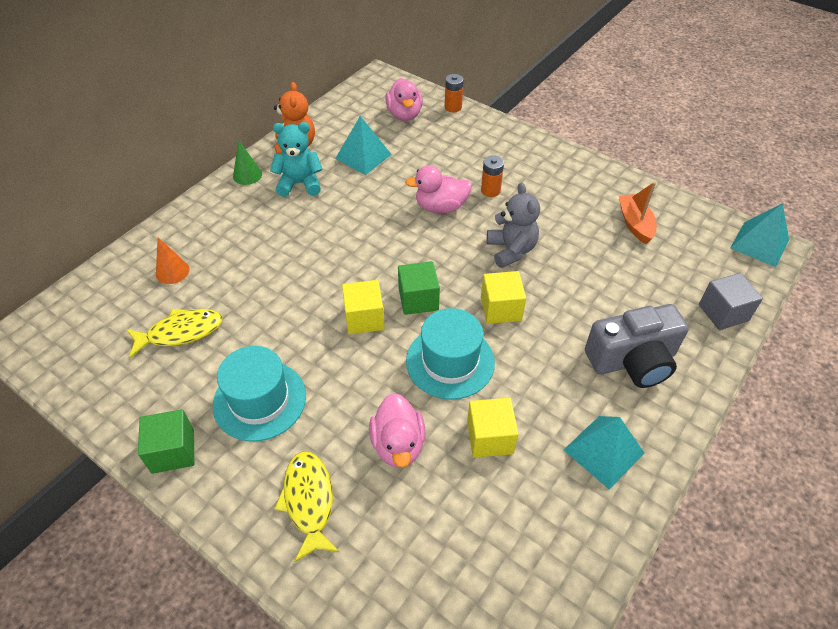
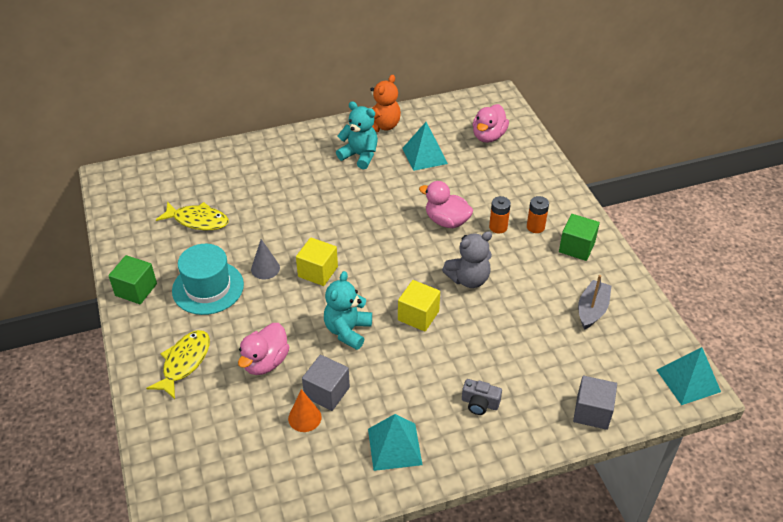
camera: 35 degrees right, 5 degrees down
orange cone [156,237,189,284] -> orange cone moved to [288,389,322,432]
green cone [233,140,262,185] -> none
green cube [398,261,440,315] -> green cube moved to [559,214,600,261]
turquoise hat [406,308,495,400] -> turquoise teddy bear [324,271,372,350]
orange battery [445,74,464,112] -> orange battery moved to [527,196,549,233]
yellow cube [467,398,519,458] -> grey cube [302,355,350,411]
grey teddy bear [487,182,540,268] -> grey teddy bear turned 45 degrees clockwise [442,231,492,288]
grey camera [585,304,689,388] -> grey camera [462,379,502,415], size x0.48
orange boat [619,182,657,244] -> grey boat [578,275,611,330]
none -> grey cone [251,239,280,279]

